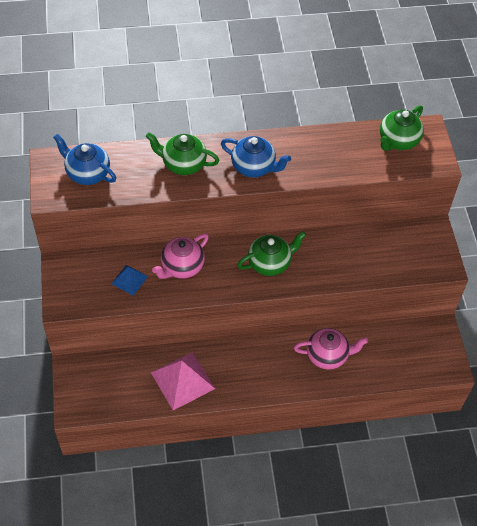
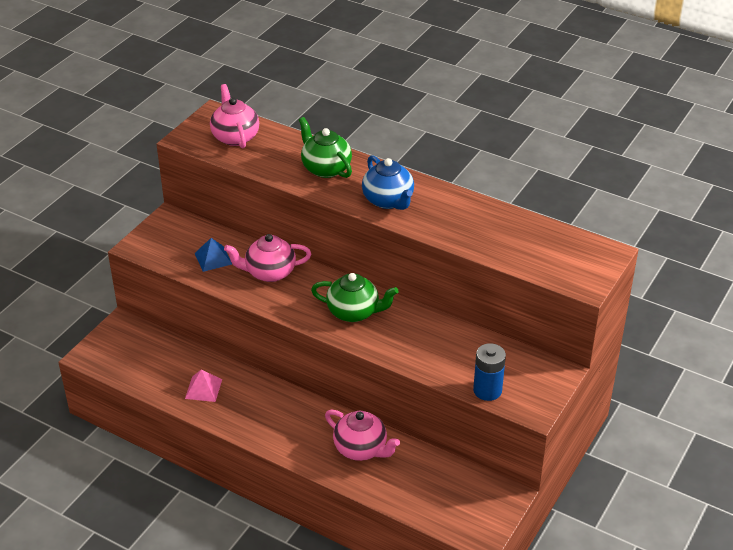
camera: 40 degrees right, 15 degrees down
blue teapot [53,134,116,185] -> pink teapot [210,84,259,149]
pink pyramid [151,352,215,410] -> pink pyramid [185,369,222,402], size x0.55
green teapot [380,106,424,151] -> none
none -> blue battery [473,343,506,401]

